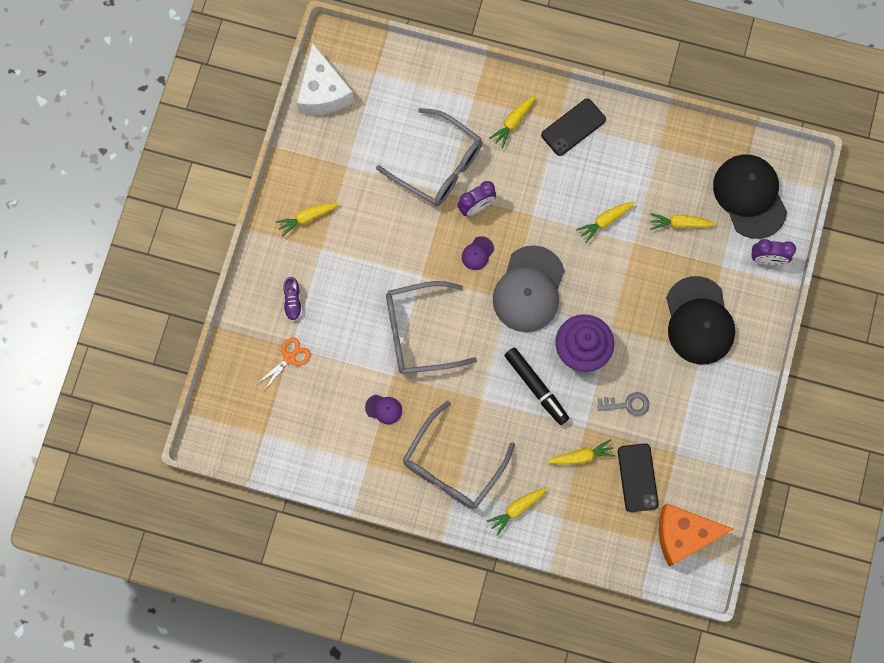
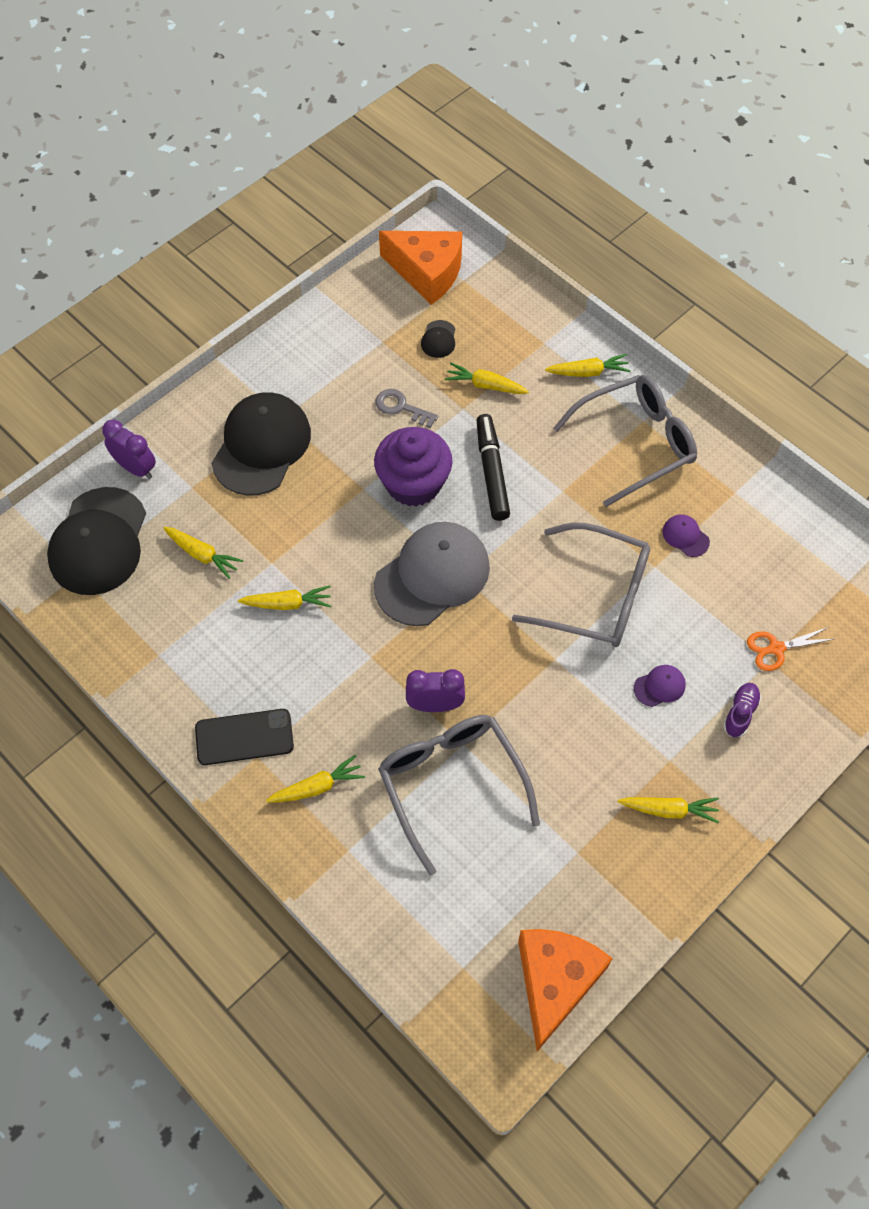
camera: 150 degrees left, 15 degrees down
white cheese [297,42,354,115] -> orange cheese [518,929,613,1052]
purple cap [462,236,494,270] -> purple cap moved to [634,665,686,707]
black phone [618,443,659,512] -> black cap [421,320,455,358]

